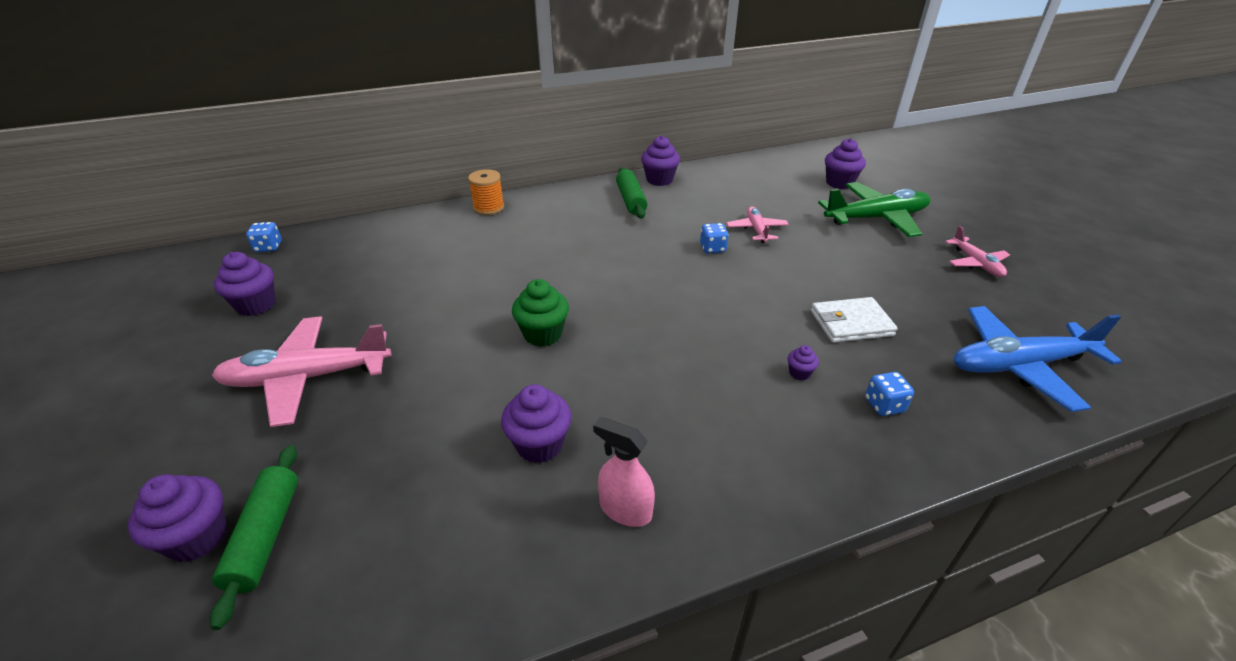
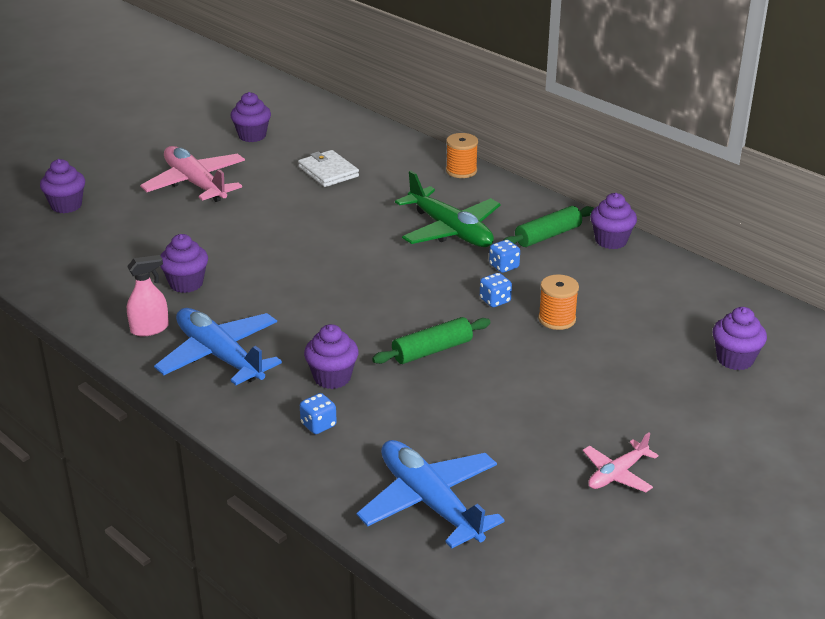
camera: 65 degrees right, 5 degrees down
green rolling pin [210,445,298,630] -> green rolling pin moved to [372,317,491,364]
blue dice [246,222,282,252] -> blue dice moved to [489,240,520,273]
green cupcake [512,279,569,347] -> none
pink spray bottle [593,417,655,527] -> pink spray bottle turned 60 degrees clockwise [127,255,169,336]
pink plane [726,206,789,243] -> orange spool [538,274,579,330]
purple cupcake [788,345,819,381] -> purple cupcake [304,324,359,389], size x1.98
white wallet [811,297,898,343] -> white wallet moved to [298,150,359,187]
green plane [818,182,930,237] -> green plane moved to [395,171,501,247]
none -> blue plane [154,308,282,385]

